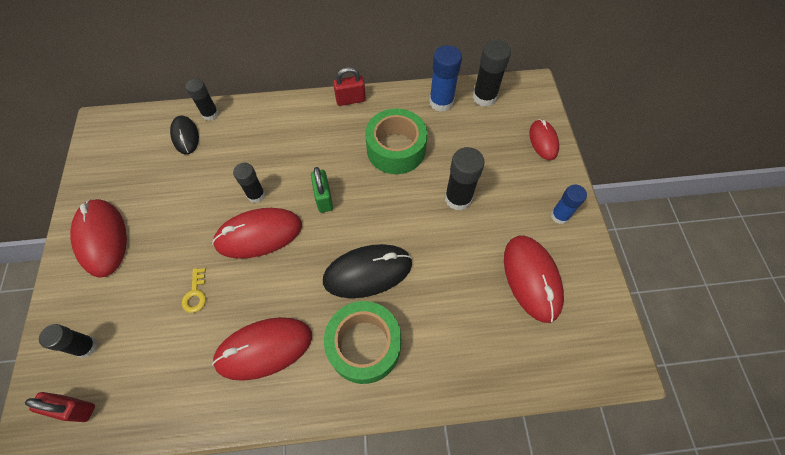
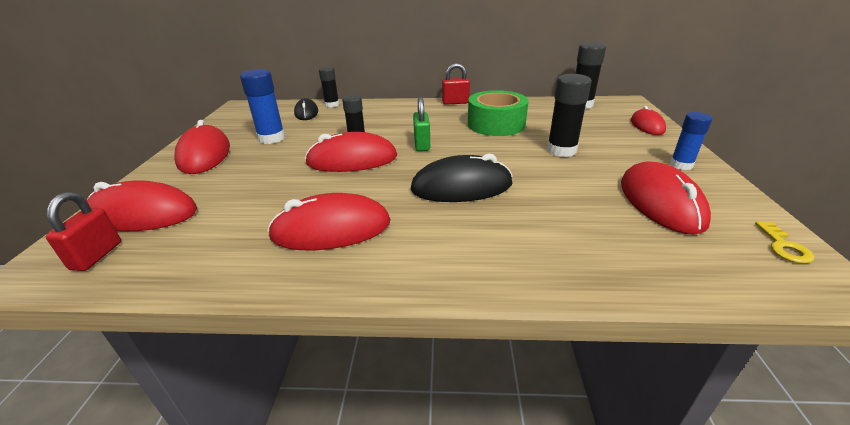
camera: 10 degrees right, 30 degrees down
red padlock [25,392,95,422] -> red padlock turned 75 degrees clockwise [46,192,121,271]
black glue stick [39,324,98,358] -> red mouse [86,180,197,232]
yellow key [182,268,206,313] -> yellow key moved to [755,221,814,264]
green tape [324,301,402,384] -> none
blue glue stick [429,45,462,112] -> blue glue stick moved to [240,69,285,144]

